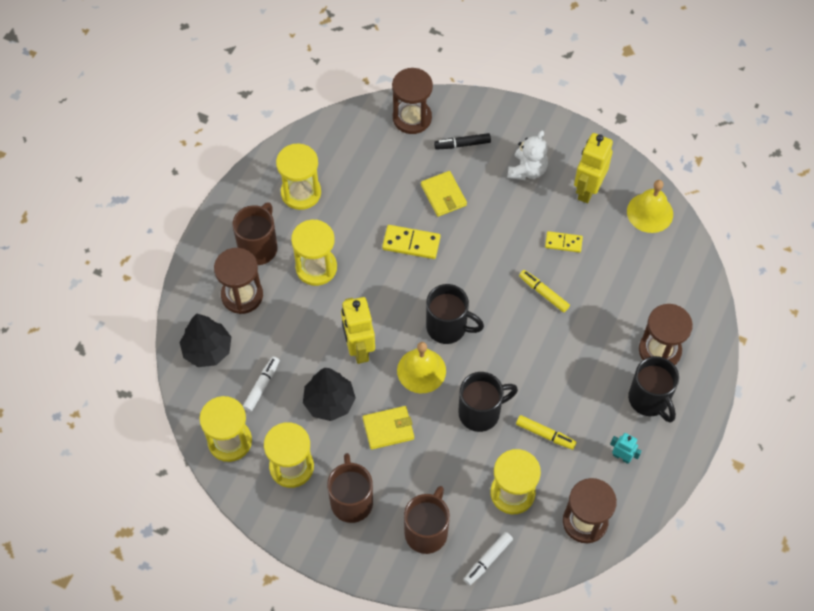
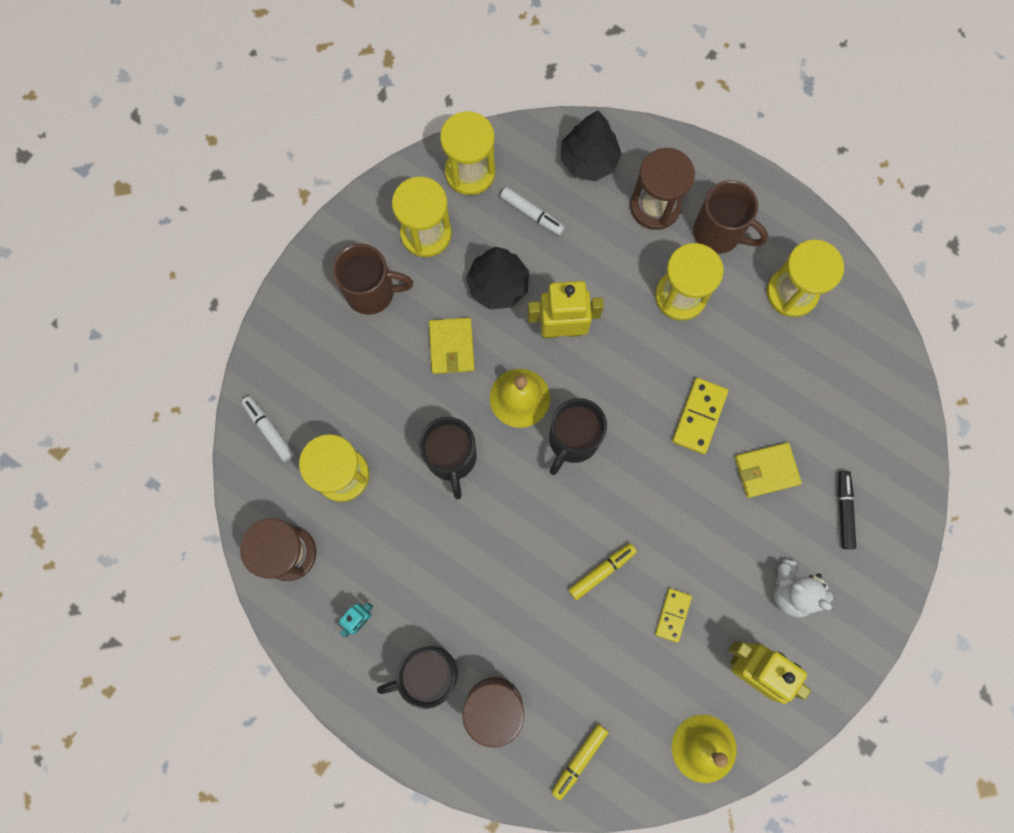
camera: 100 degrees right, 15 degrees up
brown hourglass [392,68,433,134] -> none
brown mug [404,486,450,554] -> none
yellow marker [516,415,576,450] -> yellow marker moved to [551,724,609,800]

